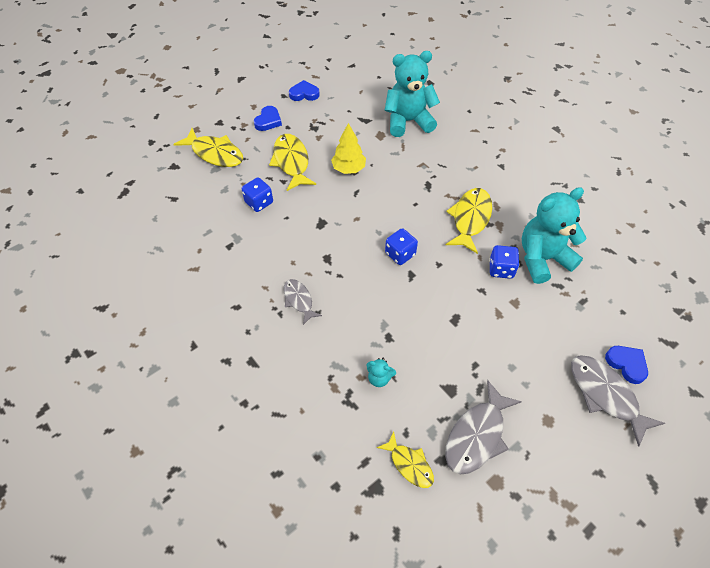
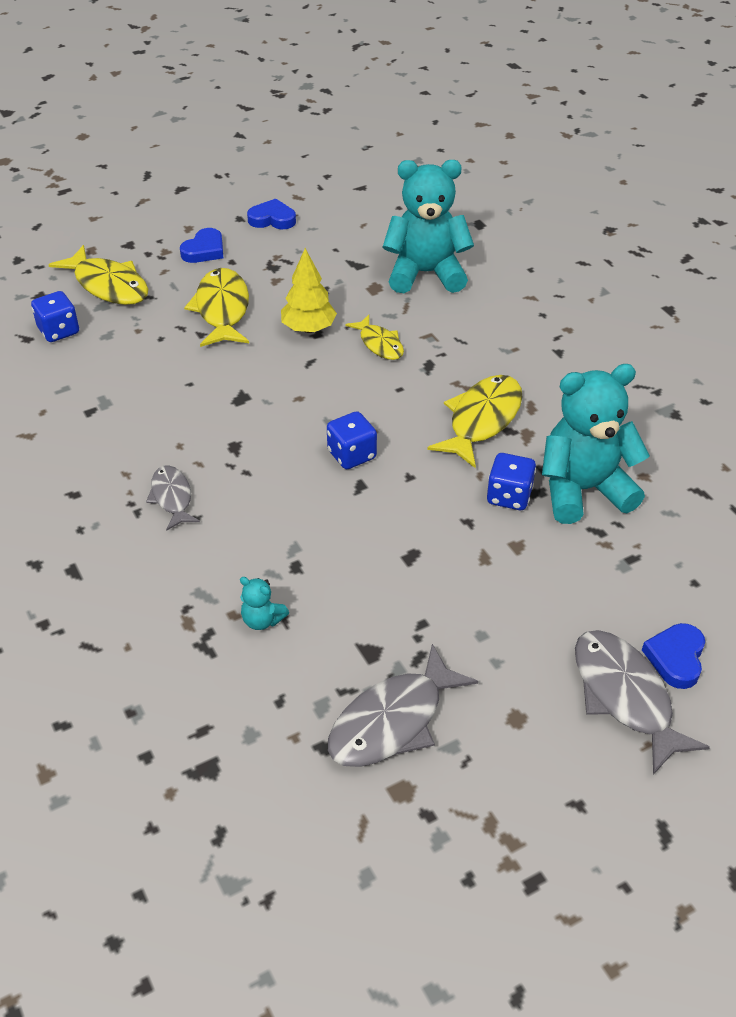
camera: 10 degrees right, 10 degrees down
blue dice [242,177,273,212] -> blue dice moved to [31,291,79,342]
yellow fish [377,432,434,488] -> yellow fish moved to [345,315,404,360]
blue heart [605,346,648,384] -> blue heart turned 135 degrees counterclockwise [642,623,705,689]

